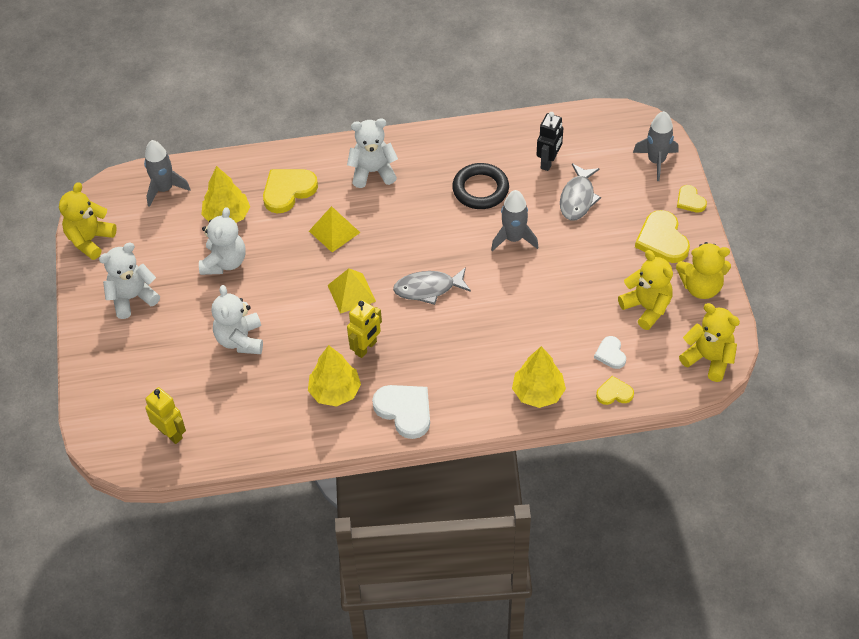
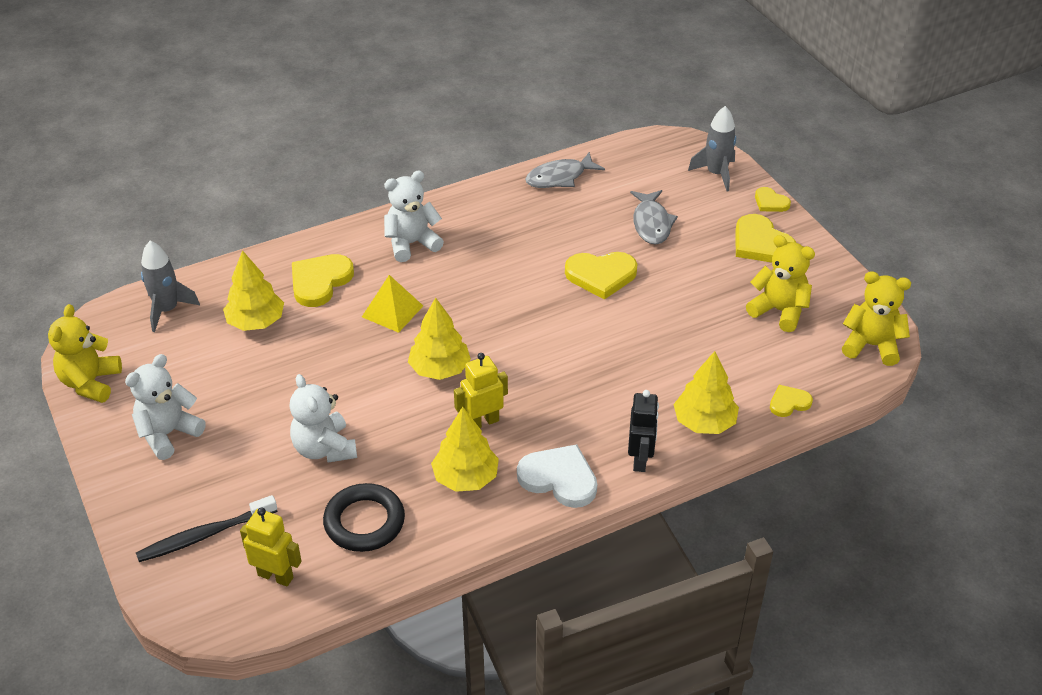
camera: 20 degrees left, 10 degrees down
white teddy bear [199,207,246,275] -> none
yellow pyramid [327,268,376,314] -> yellow tree [408,297,471,380]
yellow robot [347,300,382,358] -> yellow robot turned 135 degrees counterclockwise [454,353,508,428]
grey fish [393,267,471,305] -> grey fish moved to [525,152,605,188]
black ring [452,163,509,209] -> black ring moved to [323,483,405,552]
grey rocket [491,190,539,251] -> yellow heart [565,252,637,300]
black robot [536,112,563,171] -> black robot moved to [628,390,659,472]
white heart [594,336,626,369] -> none
yellow teddy bear [676,242,731,299] -> none
none -> black toothbrush [136,495,277,562]

